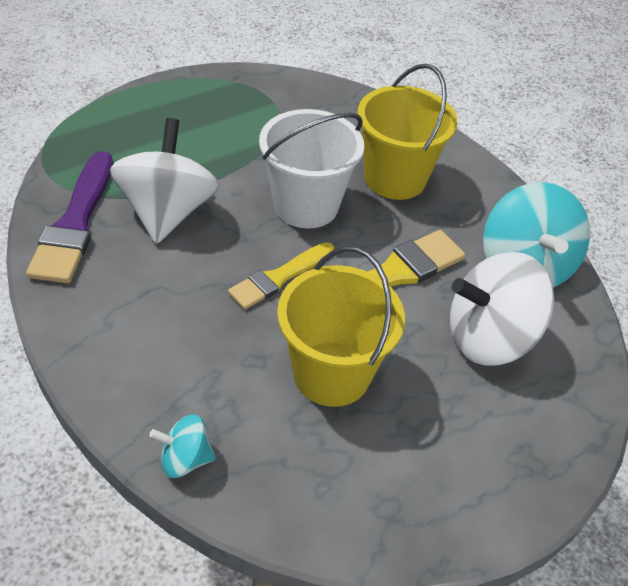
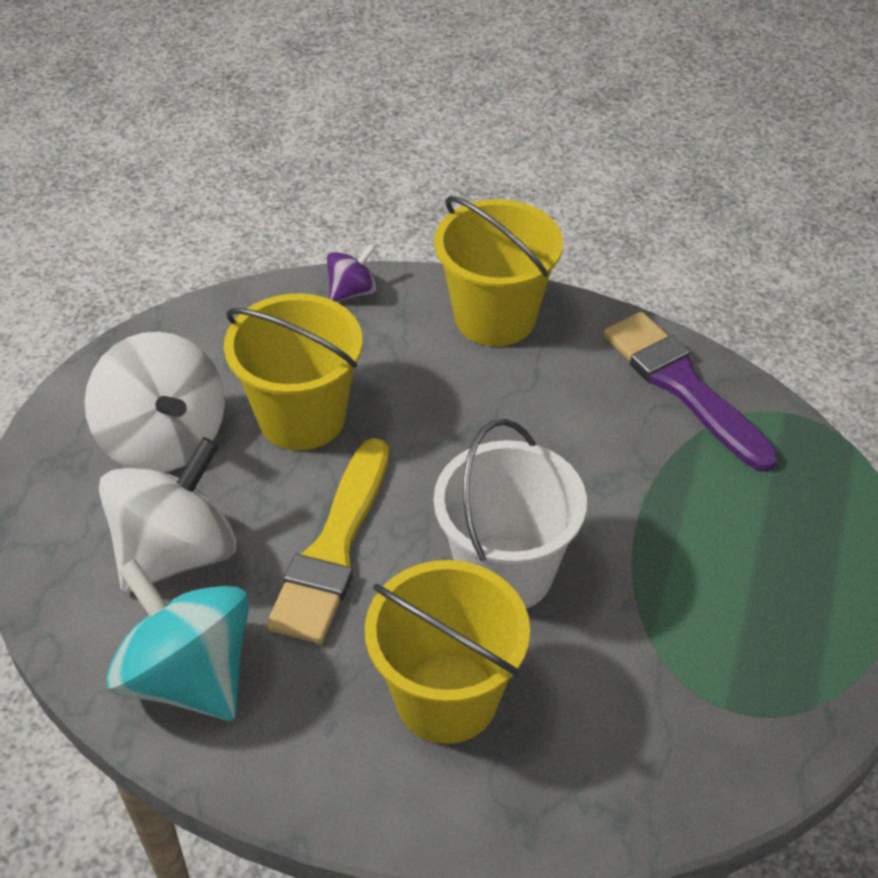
camera: 145 degrees right, 0 degrees up
white spinning top [110,118,219,244] -> white spinning top moved to [84,332,225,472]
turquoise spinning top [149,414,216,478] -> purple spinning top [327,244,378,302]
yellow brush [228,242,334,309] -> none
none -> yellow bucket [434,196,563,346]

